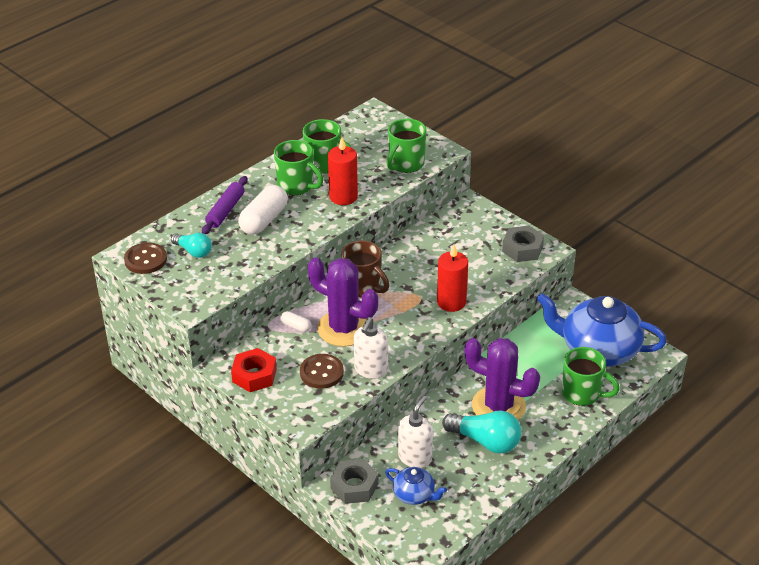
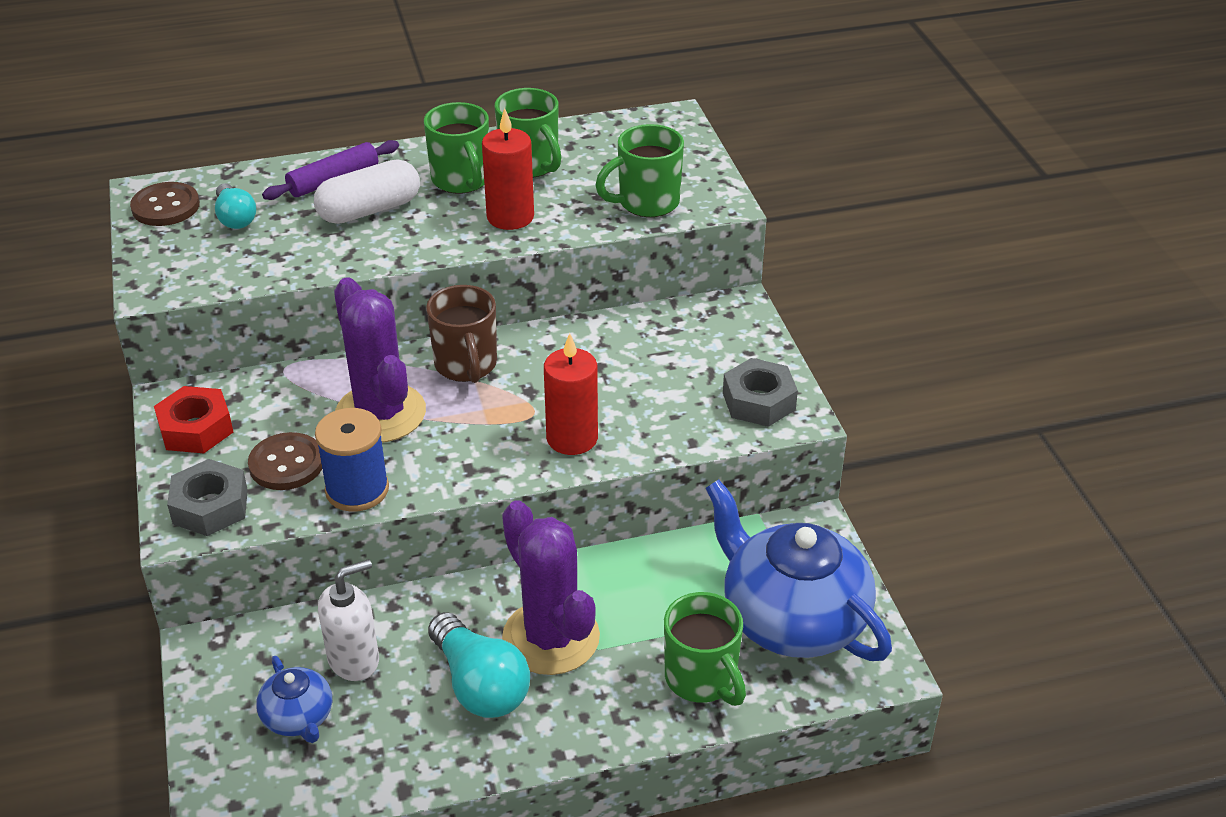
camera: 30 degrees right, 0 degrees up
white capsule [280,311,311,332] -> none
grey nut [330,459,379,504] -> grey nut moved to [167,459,248,536]
white soap dispenser [354,317,388,379] -> blue spool [315,408,389,512]

